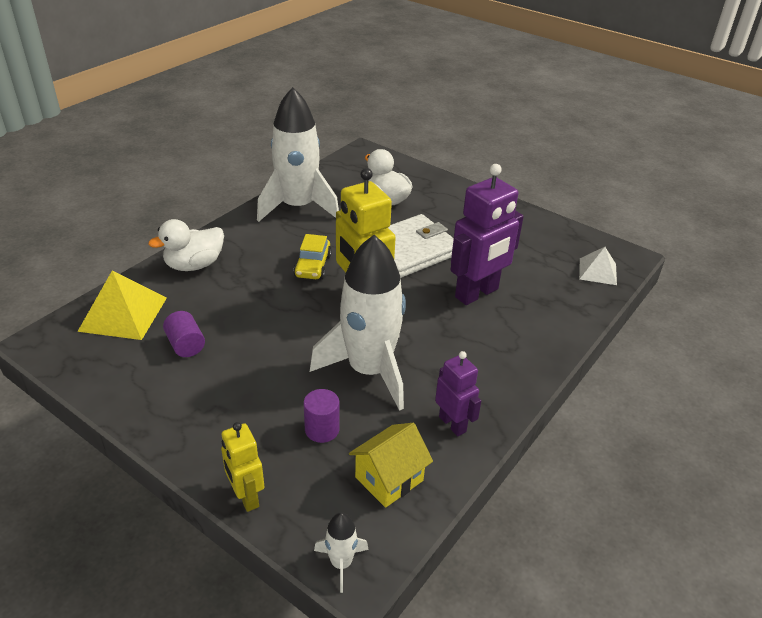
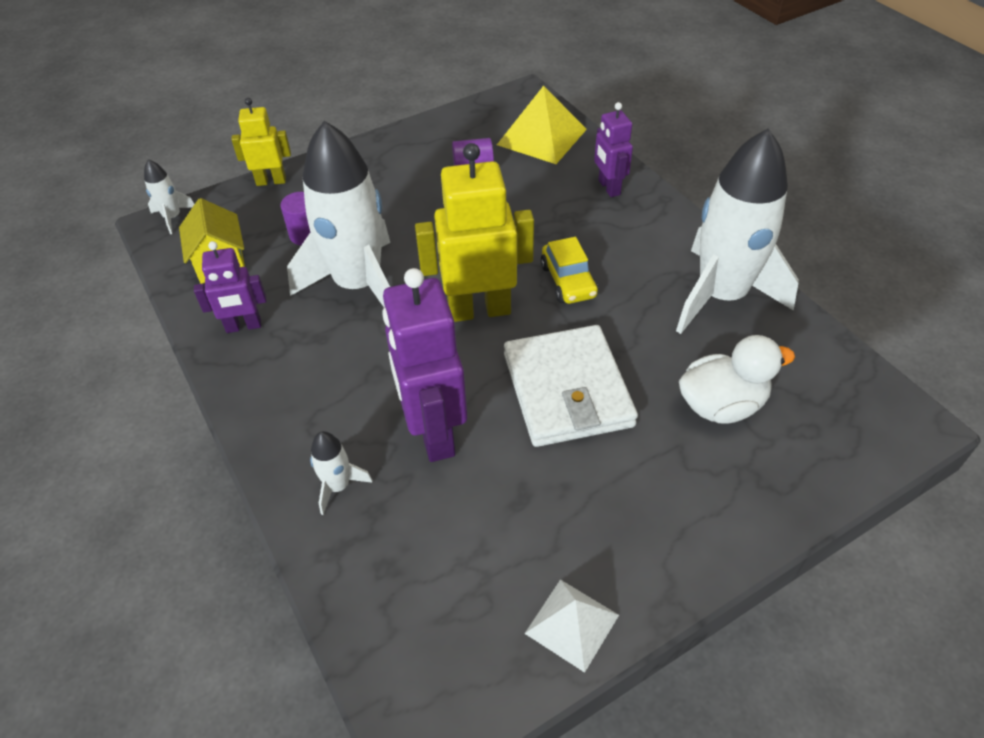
camera: 115 degrees right, 10 degrees up
white duck [148,219,224,271] -> purple robot [594,102,633,197]
yellow car [293,234,332,279] -> yellow car turned 135 degrees counterclockwise [541,237,598,304]
white pyramid [579,247,617,285] -> white pyramid moved to [524,579,619,673]
none -> white rocket [310,431,373,515]

